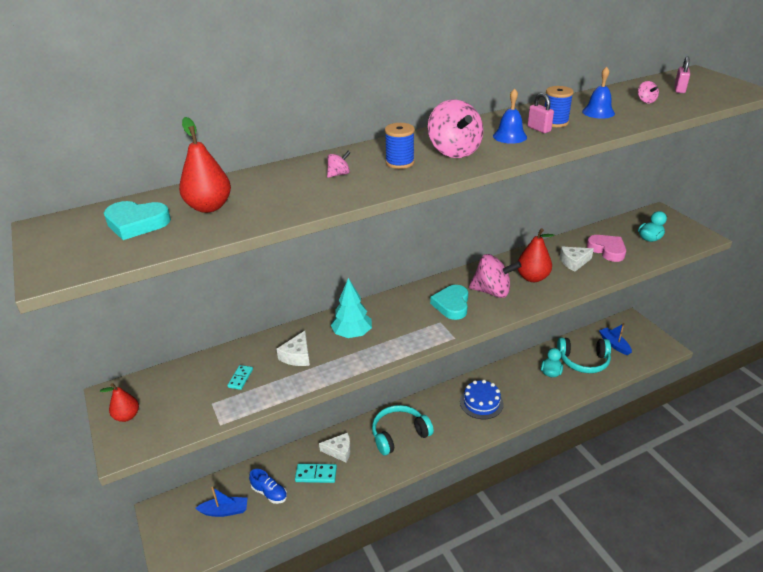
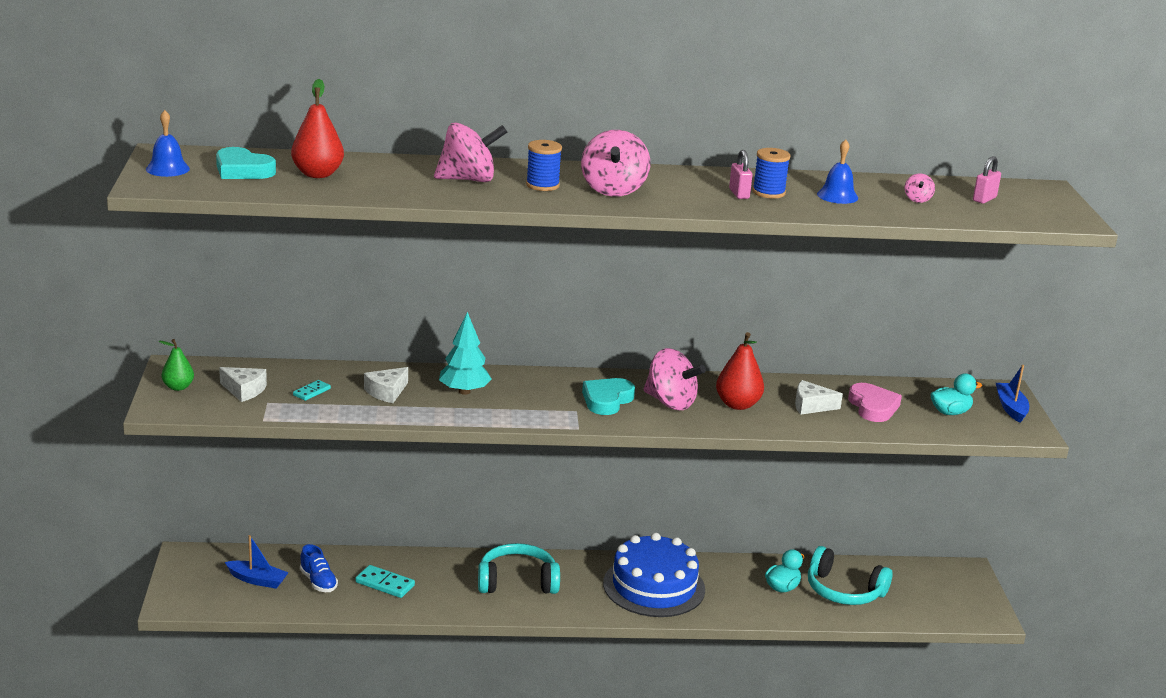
camera: 20 degrees right, 10 degrees down
red pear [100,383,139,422] -> green pear [158,339,194,391]
white cheese [319,433,351,462] -> white cheese moved to [219,367,267,402]
pink spinning top [327,151,351,178] -> pink spinning top [434,122,507,182], size x2.24
blue cake [460,380,504,419] -> blue cake [603,533,705,617], size x1.58
blue bell [493,88,527,144] -> blue bell moved to [146,110,190,177]
blue boat [599,323,632,355] -> blue boat moved to [996,365,1029,423]

